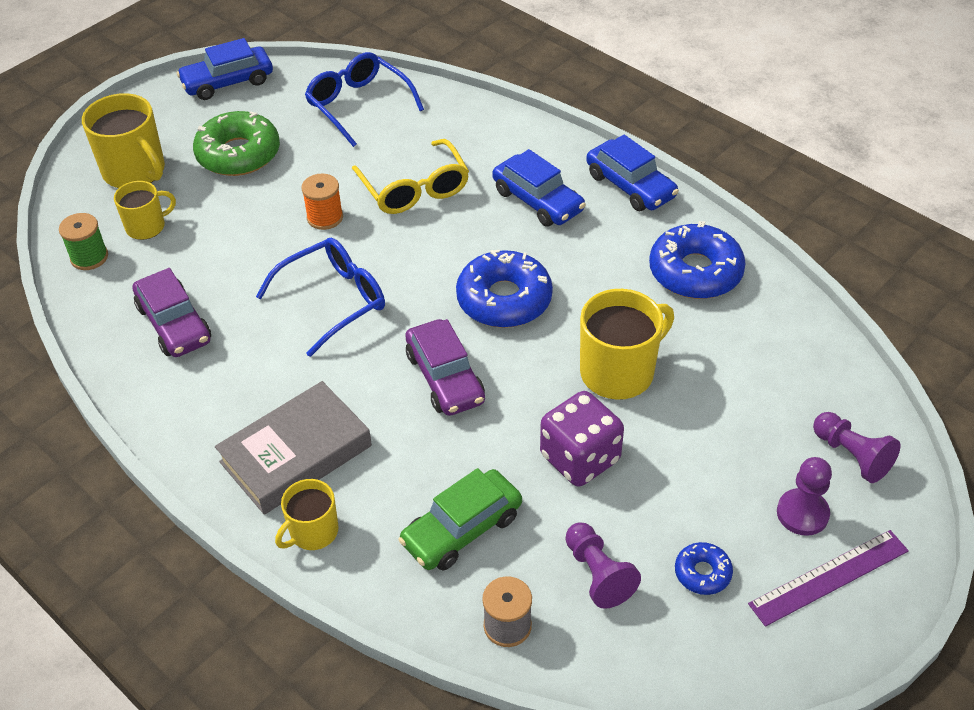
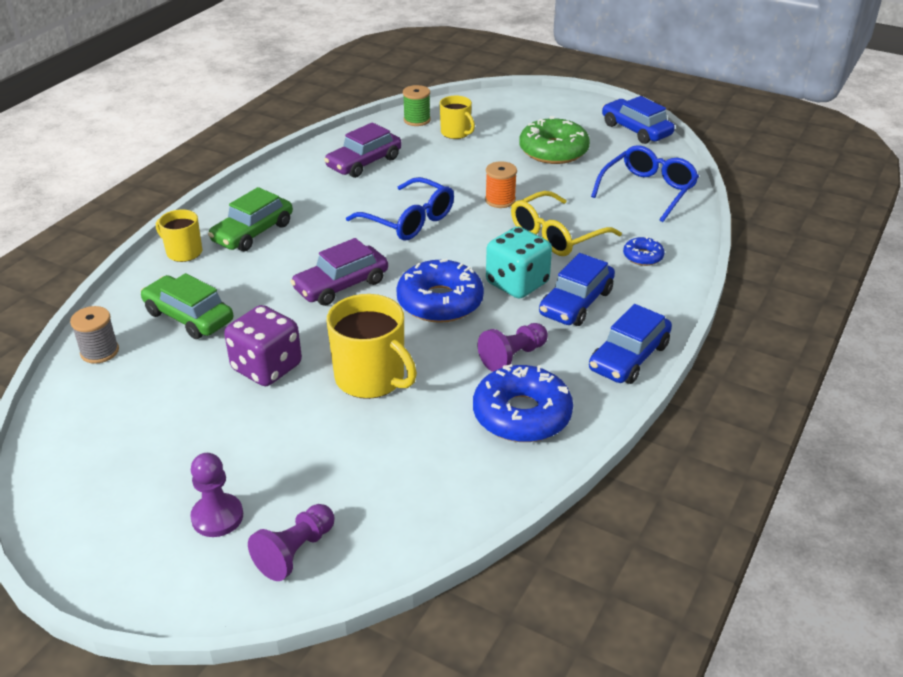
camera: 75 degrees right, 10 degrees down
yellow mug [82,93,165,188] -> none
grey book [215,381,372,515] -> green car [208,187,293,251]
purple pawn [565,522,641,609] -> purple pawn moved to [478,323,548,372]
blue donut [675,542,733,595] -> blue donut moved to [623,237,665,266]
purple ruler [748,530,909,627] -> none
none -> turquoise dice [486,227,552,299]

